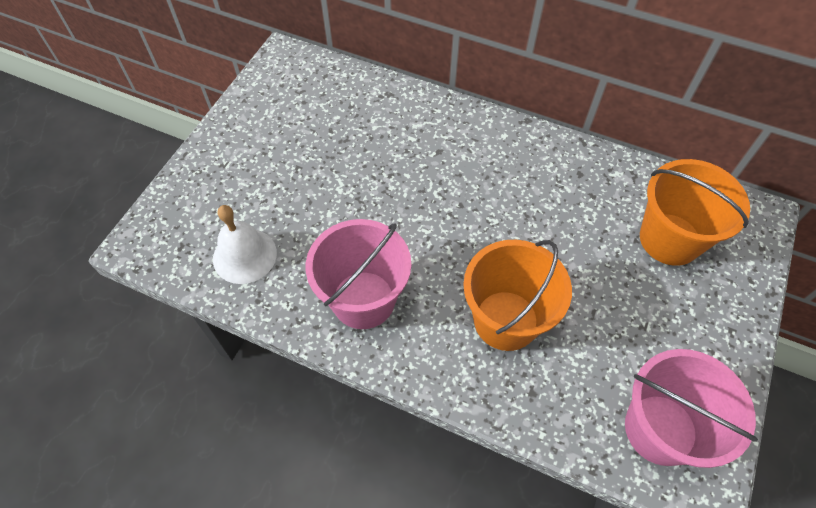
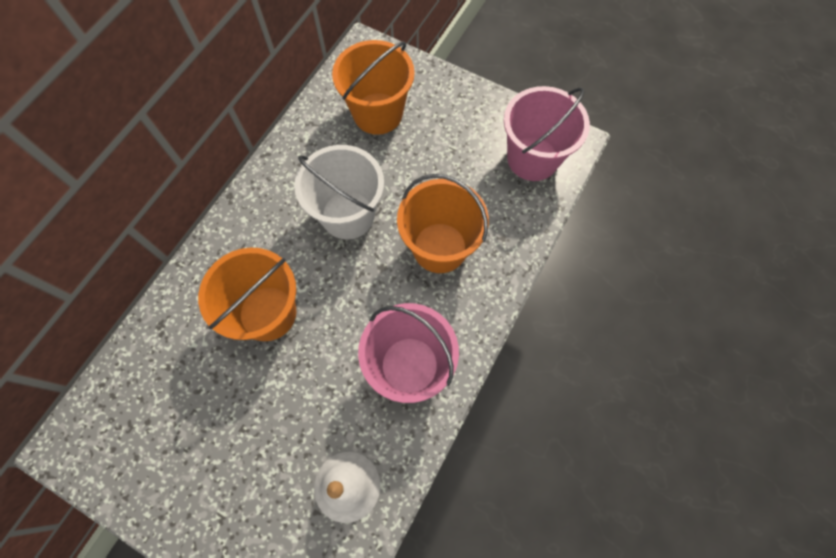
camera: 85 degrees left, 10 degrees up
none -> orange bucket [198,248,296,341]
none -> white bucket [294,145,384,239]

